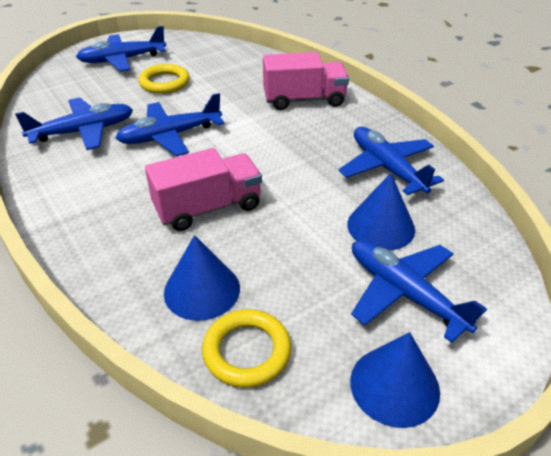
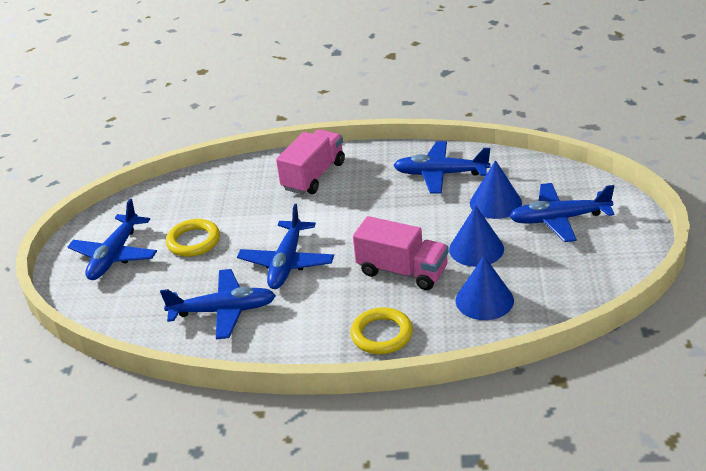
camera: 50 degrees left, 5 degrees down
blue plane [15,97,133,150] -> blue plane turned 75 degrees clockwise [160,269,276,340]
pink truck [145,148,262,231] -> pink truck turned 105 degrees clockwise [353,216,449,290]
yellow ring [202,309,291,388] -> yellow ring moved to [350,307,413,354]
blue cone [350,332,440,428] -> blue cone moved to [449,205,504,267]

